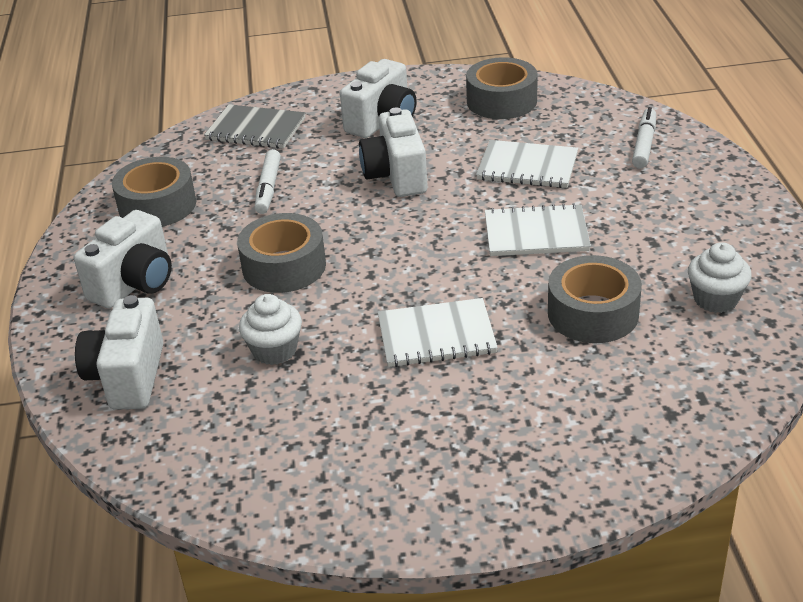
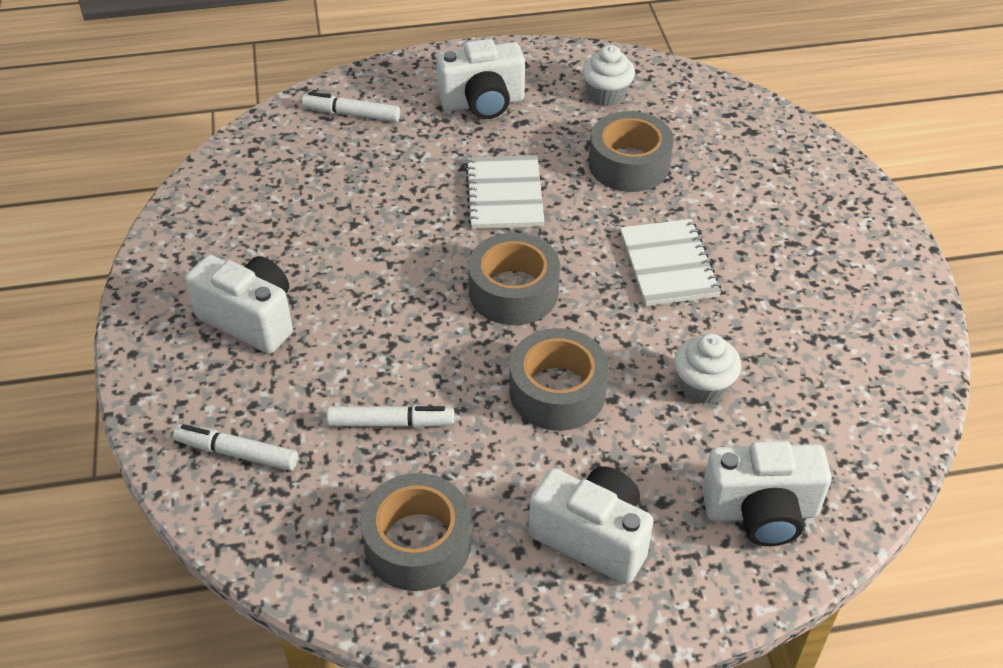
camera: 95 degrees left, 10 degrees up
grey notebook [204,104,306,148] -> white marker [173,424,298,471]
white camera [359,107,428,197] -> white camera moved to [437,39,525,119]
grey tape [466,57,538,119] -> grey tape moved to [468,233,560,325]
white notebook [476,140,578,188] -> none

